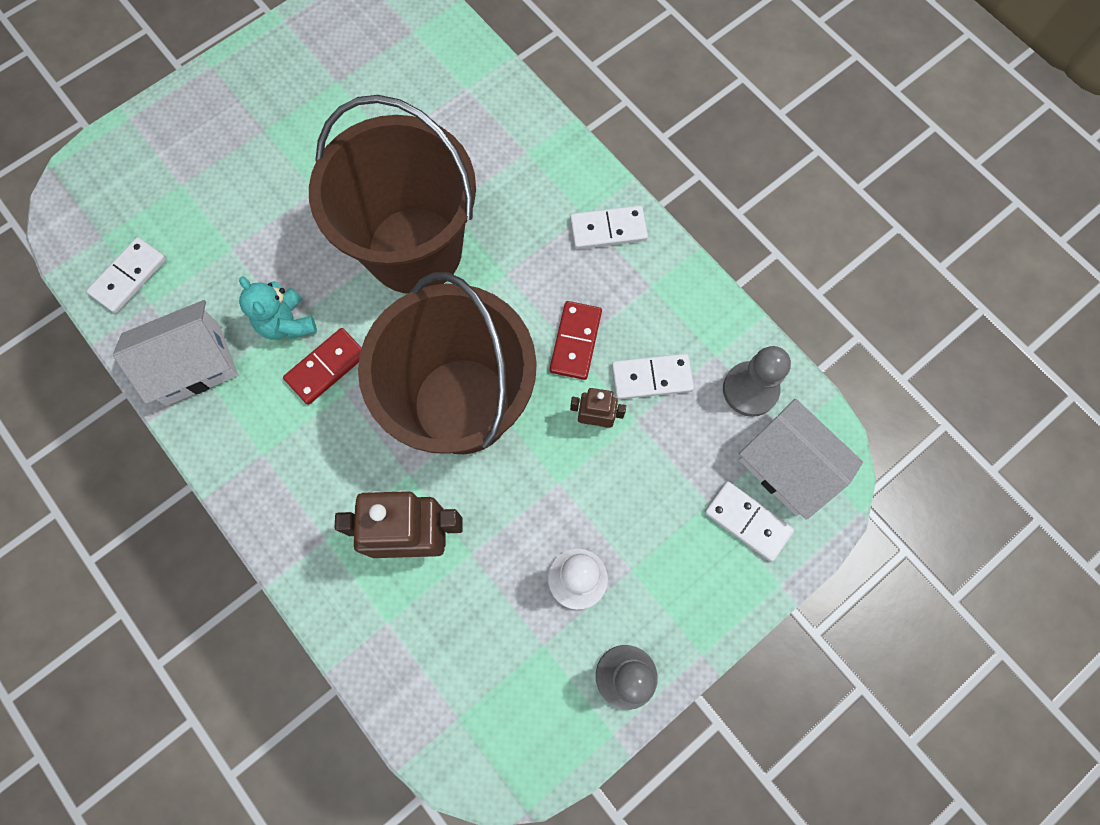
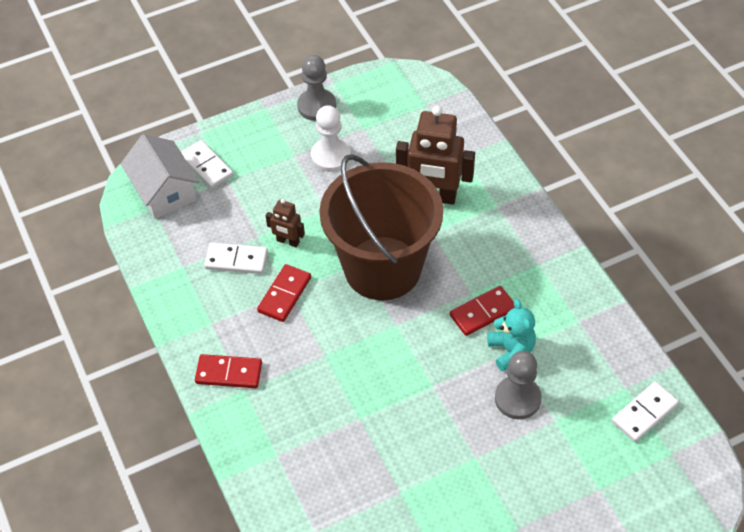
camera: 165 degrees left, 20 degrees down
white house [113,300,238,406] -> none
brown bucket [309,95,476,294] -> none
white domino [570,206,648,249] -> red domino [195,354,262,388]
grey pawn [723,346,791,417] -> grey pawn moved to [495,351,542,419]

